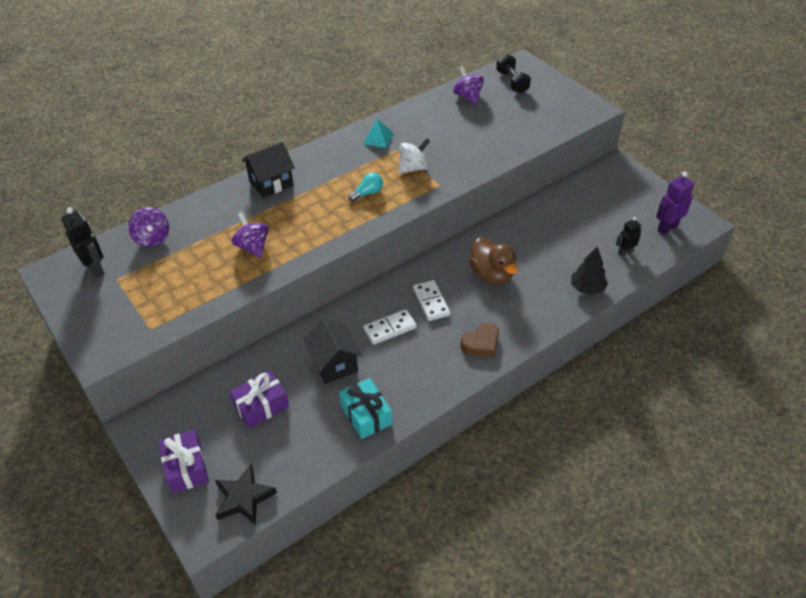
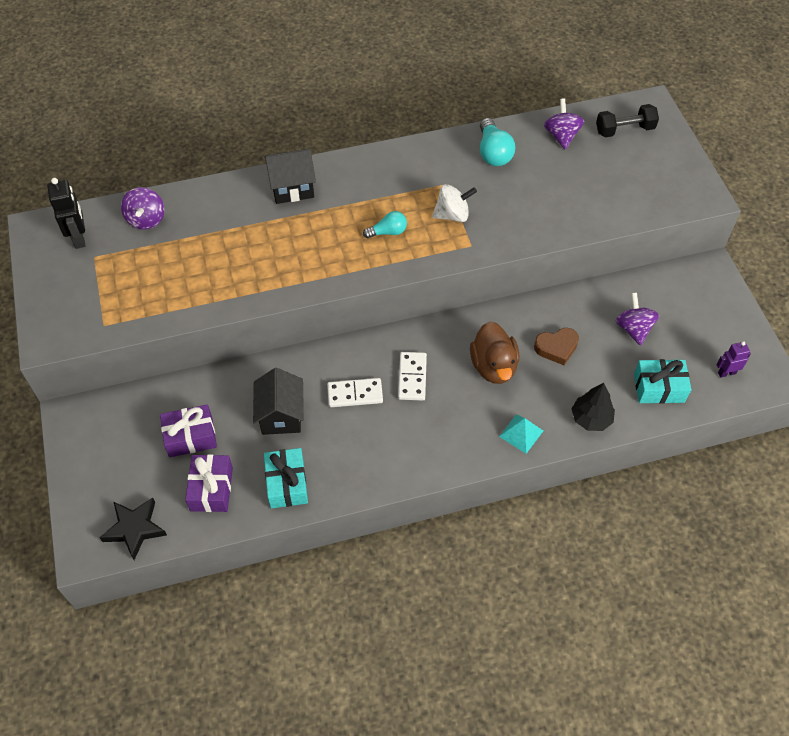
camera: 20 degrees right, 10 degrees up
purple gift [159,430,209,494] -> purple gift moved to [185,454,233,512]
purple spinning top [232,212,269,258] -> purple spinning top moved to [616,293,659,346]
turquoise pyramid [363,119,394,148] -> turquoise pyramid moved to [499,414,543,454]
brown heart [461,322,499,356] -> brown heart moved to [534,328,579,365]
black dumbbell [496,54,531,93] -> black dumbbell turned 75 degrees clockwise [596,104,659,137]
black robot [616,217,642,256] -> turquoise gift [634,359,691,404]
purple robot [656,172,694,235] -> purple robot [716,341,751,378], size x0.64
none -> turquoise light bulb [480,118,515,166]

